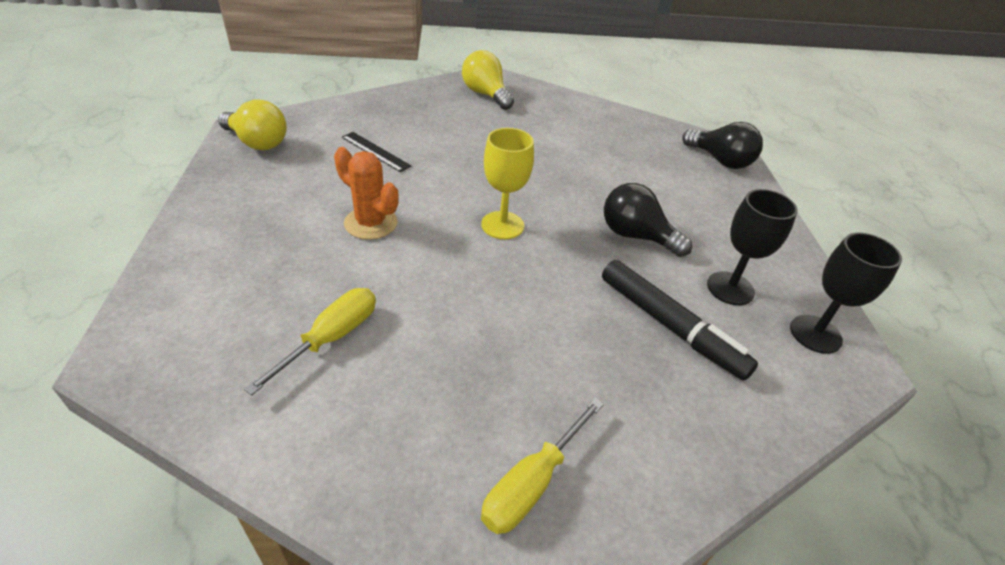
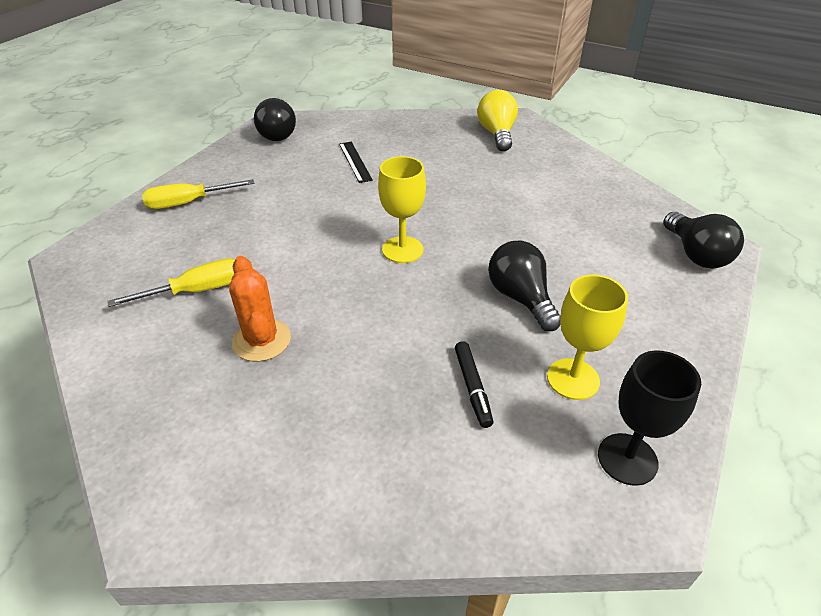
camera: 35 degrees right, 0 degrees up
yellow light bulb [218,100,287,150] -> black light bulb [254,98,296,141]
orange cactus [334,147,399,240] -> orange cactus moved to [229,256,291,362]
yellow screwdriver [481,398,604,534] -> yellow screwdriver moved to [142,179,254,209]
black marker [602,260,758,380] -> black marker [455,341,493,428], size x0.56
black goblet [707,189,798,305] -> yellow goblet [547,275,628,400]

